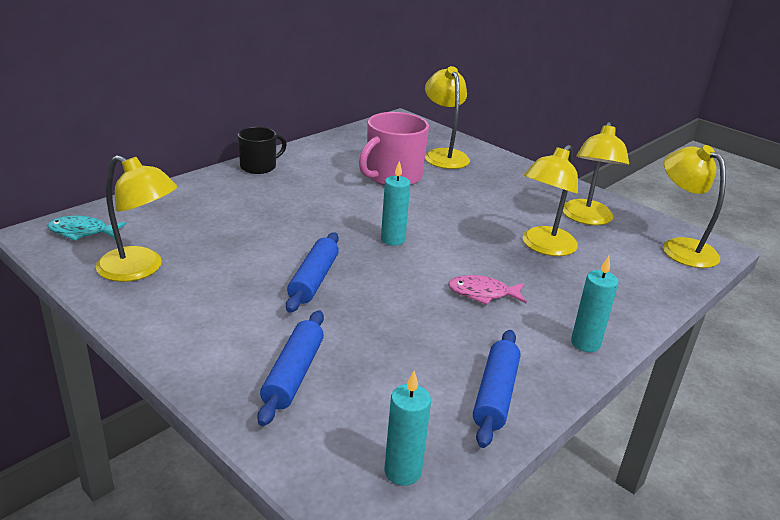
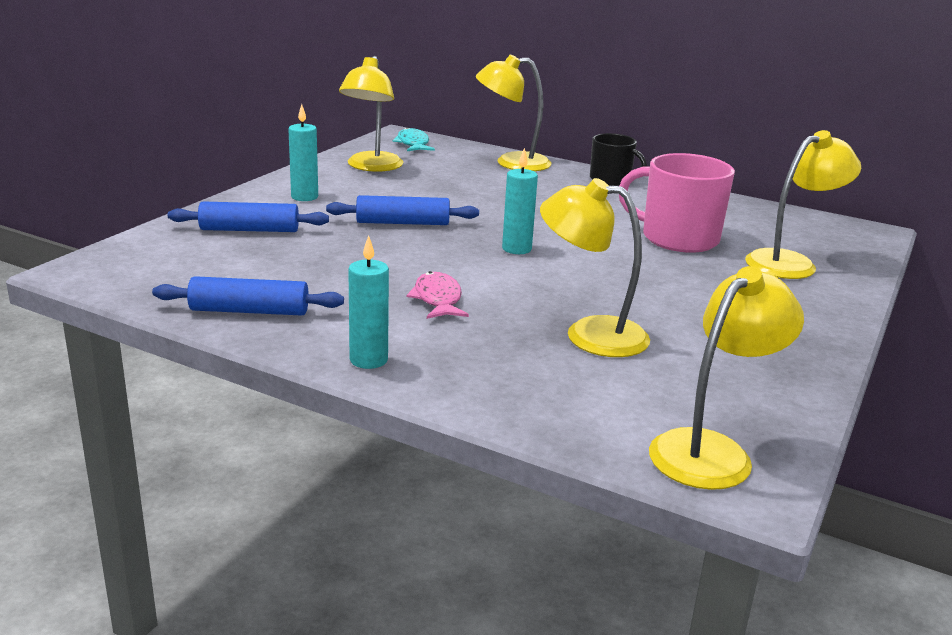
camera: 75 degrees right, 5 degrees down
turquoise candle [384,371,431,486] -> turquoise candle moved to [288,104,318,201]
yellow lamp [563,122,629,225] -> yellow lamp moved to [476,54,551,171]

